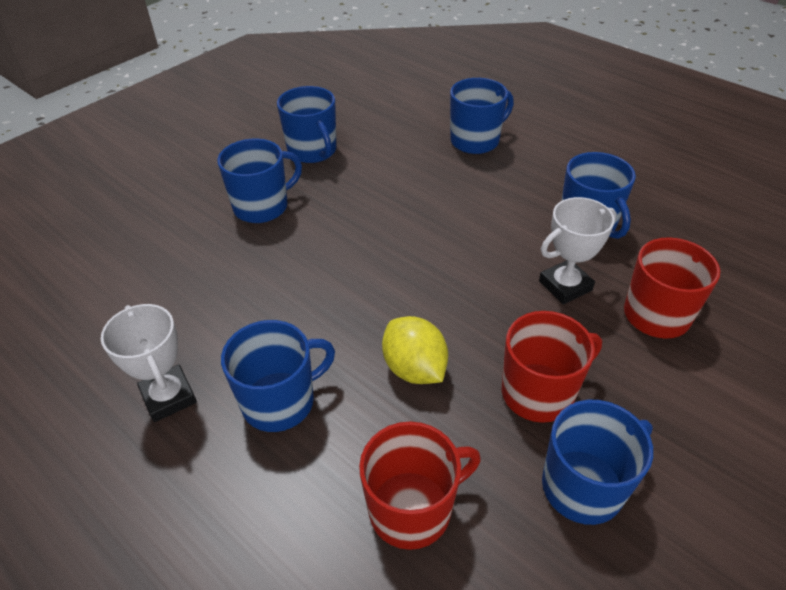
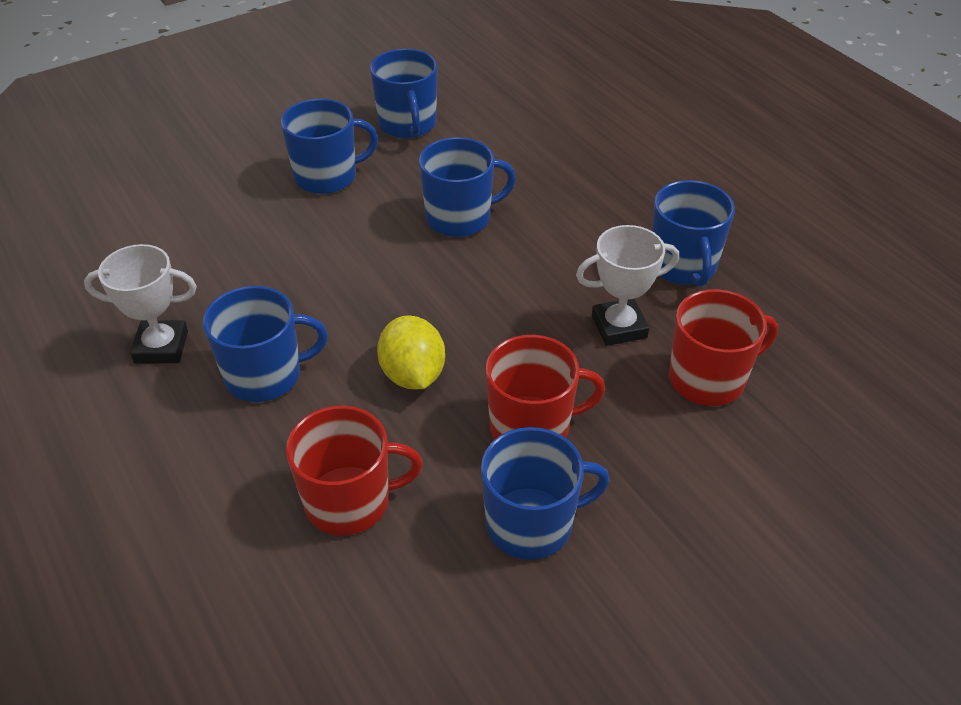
camera: 15 degrees right, 0 degrees up
white trophy [101,304,197,422] -> white trophy turned 75 degrees counterclockwise [84,244,197,364]
blue mug [450,78,514,154] -> blue mug moved to [419,137,516,237]

